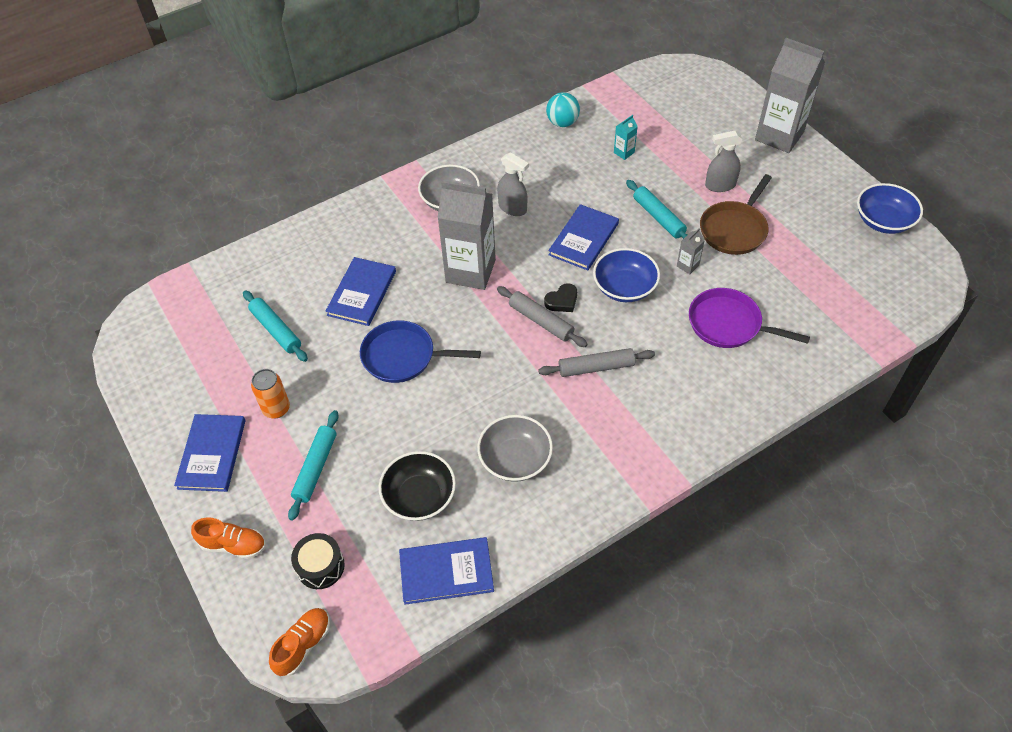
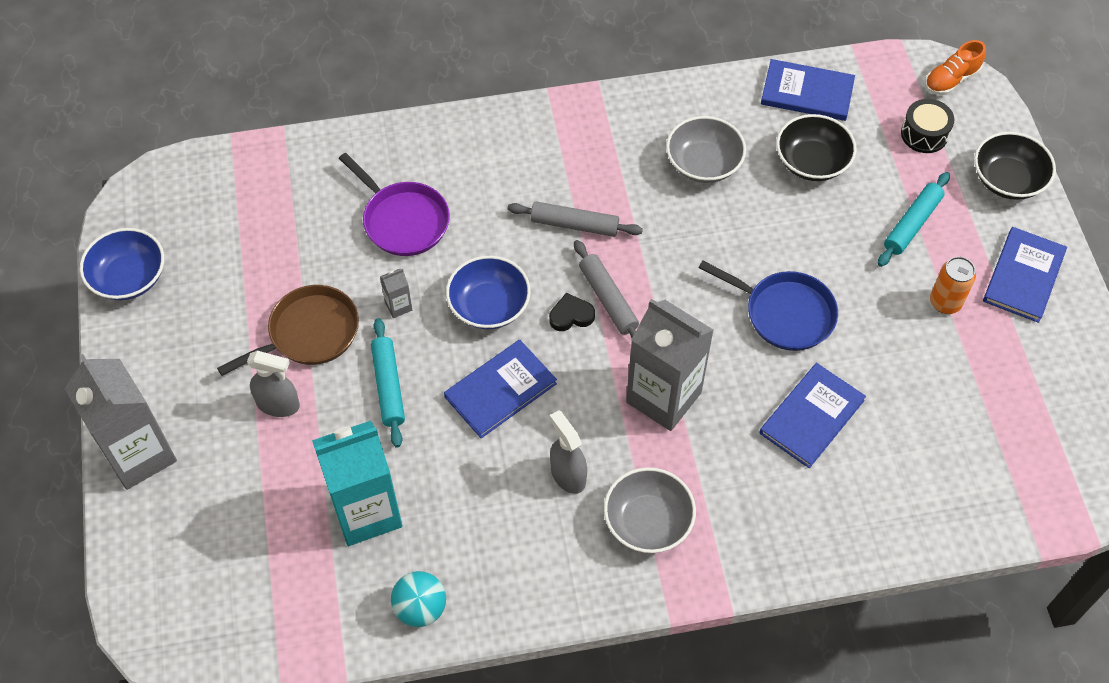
camera: 160 degrees left, 5 degrees up
orange shoe [191,517,265,559] -> black bowl [974,132,1056,200]
turquoise rolling pin [243,290,308,362] -> none
turquoise carton [614,115,638,160] -> turquoise carton [312,421,402,546], size x2.49

